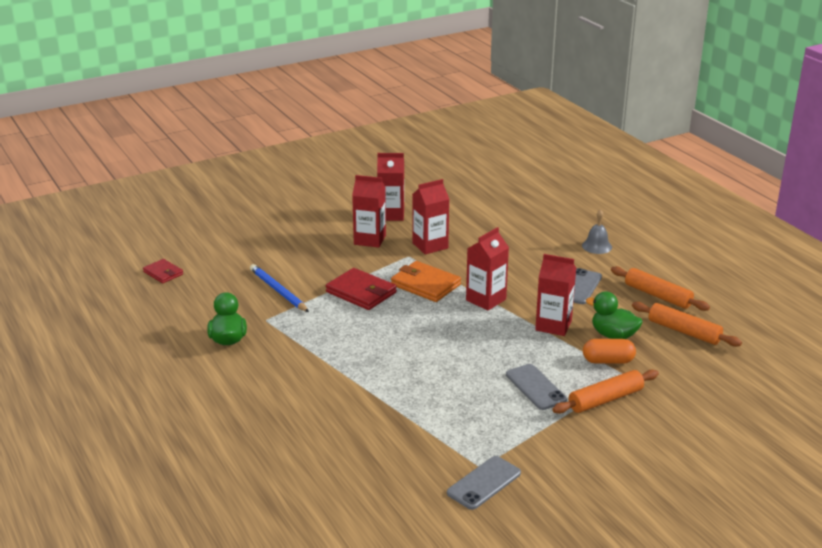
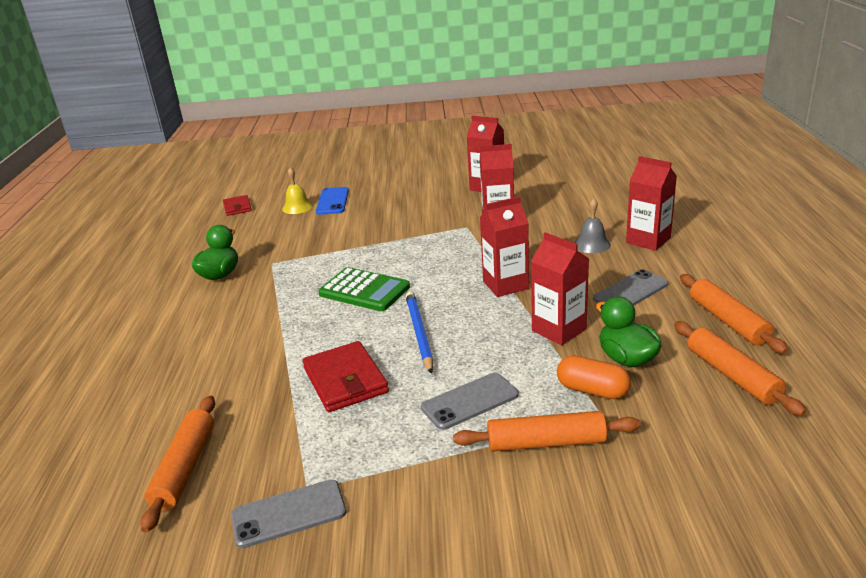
camera: 30 degrees right, 0 degrees up
blue pencil [250,264,309,312] -> blue pencil moved to [406,291,433,374]
red wallet [326,268,397,310] -> red wallet moved to [302,341,389,412]
red carton [352,175,386,248] -> red carton moved to [626,156,677,251]
orange wallet [391,261,461,302] -> none
grey phone [506,364,567,410] -> grey phone turned 60 degrees clockwise [421,373,519,430]
grey bell [582,209,612,254] -> grey bell moved to [574,198,611,253]
none -> orange rolling pin [140,396,215,533]
none -> yellow bell [282,167,313,214]
none -> blue phone [316,187,349,215]
none -> green calculator [318,267,410,311]

